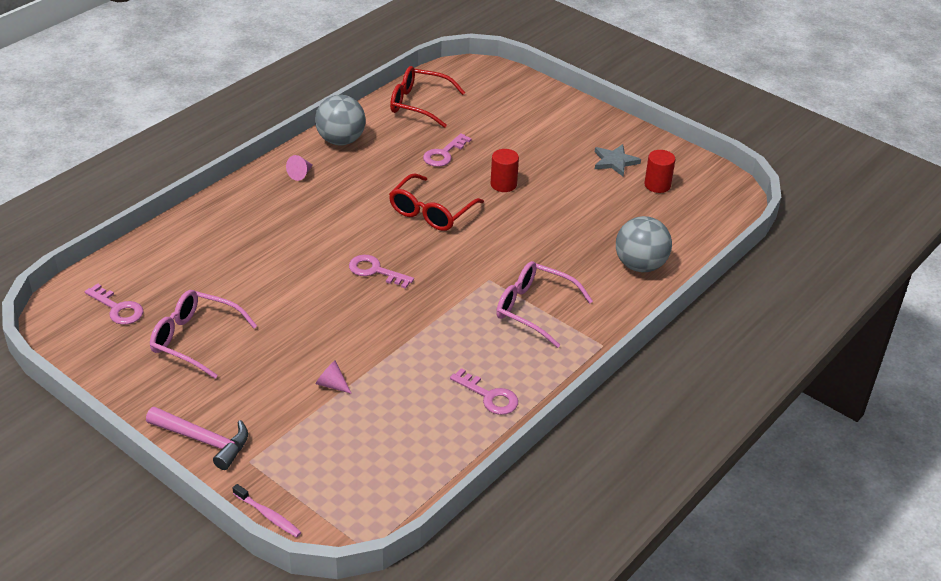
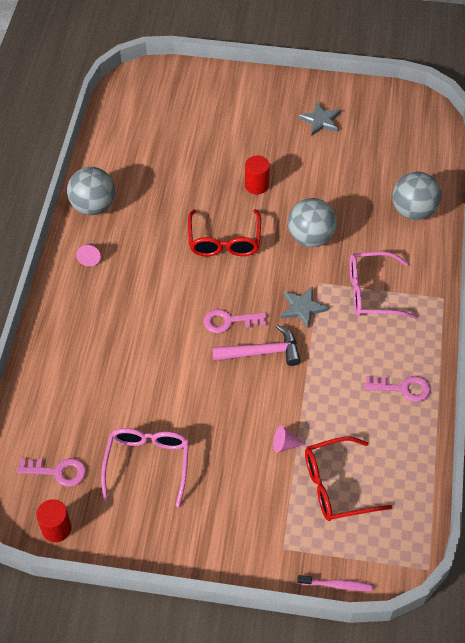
camera: 30 degrees left, 15 degrees up
pink hammer [146,407,248,470] -> pink hammer moved to [212,325,301,366]
pink glasses [150,290,257,379] -> pink glasses turned 105 degrees clockwise [101,428,189,507]
red glasses [390,66,465,128] -> red glasses moved to [305,437,392,521]
pink key [423,133,472,167] -> none
red cylinder [644,150,676,193] -> red cylinder moved to [36,499,71,542]
none -> grey star [281,286,328,329]
none -> grey ball [288,198,337,247]

